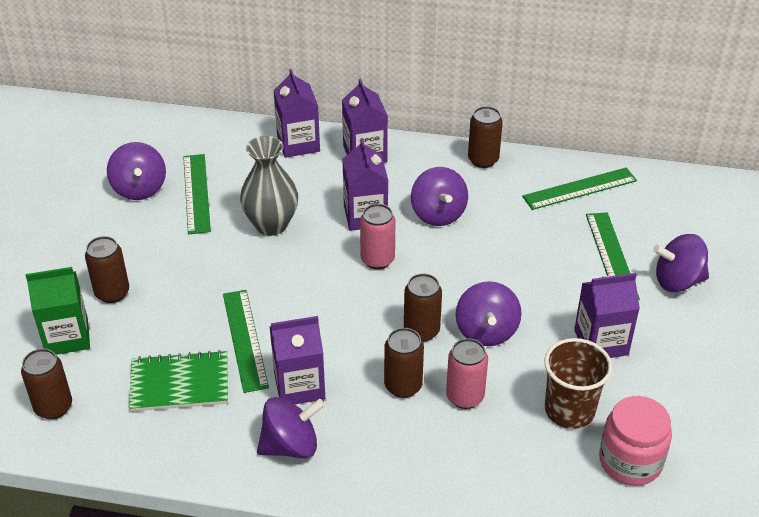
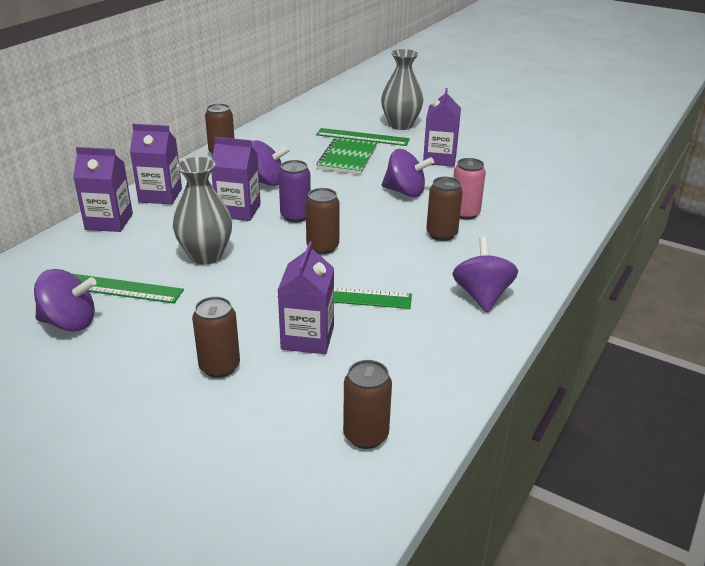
camera: 70 degrees left, 10 degrees down
green carton [26,267,90,355] -> none
green notebook [129,350,228,412] -> green notebook moved to [317,138,377,174]
purple carton [269,316,325,404] -> purple carton moved to [278,241,334,354]
pink can [360,204,395,269] -> purple can [279,160,311,222]
brown can [404,273,442,342] -> brown can moved to [306,188,340,254]
green ruler [522,168,637,210] -> none
brown cup [544,338,612,429] -> none
pink jar [599,396,672,486] -> none
purple spinning top [653,234,709,292] -> grey vase [381,49,424,130]

